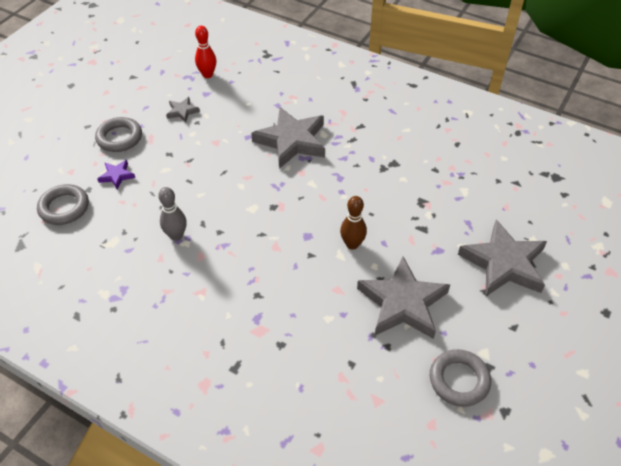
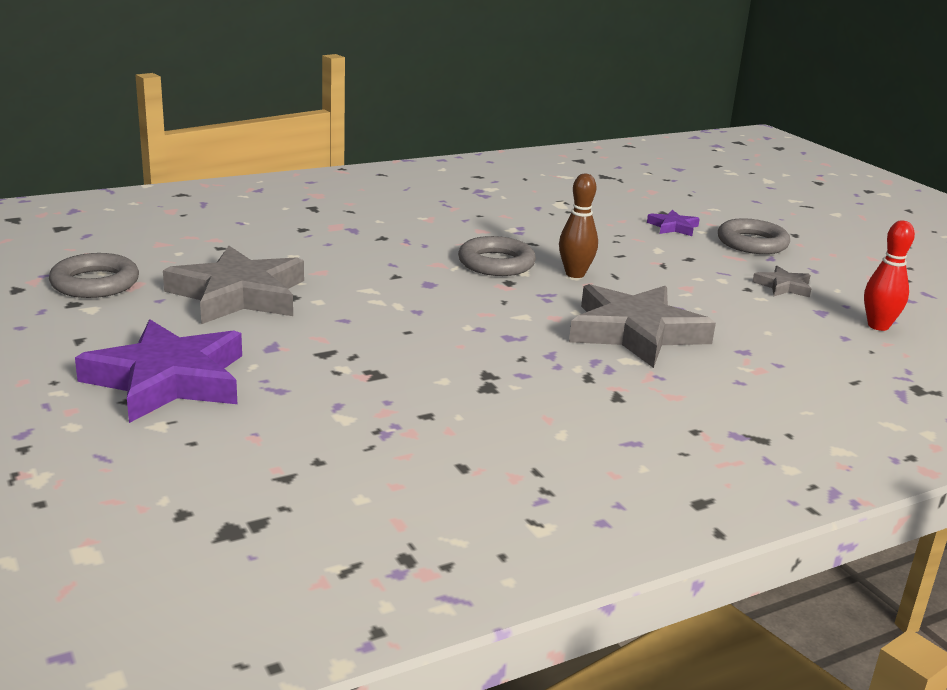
camera: 120 degrees right, 25 degrees down
grey ring [37,184,89,225] -> grey ring moved to [458,236,536,276]
grey bowling pin [158,187,187,241] -> none
brown bowling pin [340,196,367,250] -> brown bowling pin moved to [559,173,598,278]
grey star [458,219,547,296] -> purple star [75,320,242,423]

